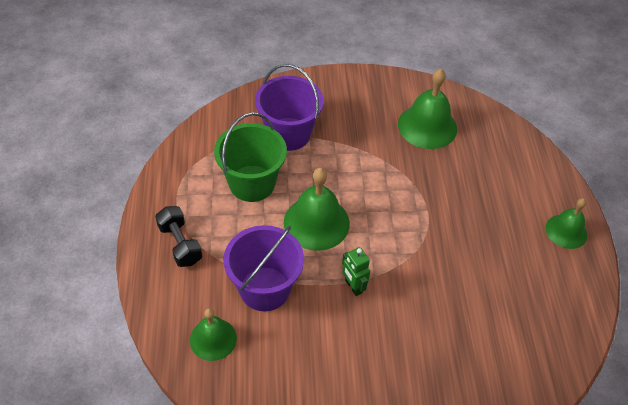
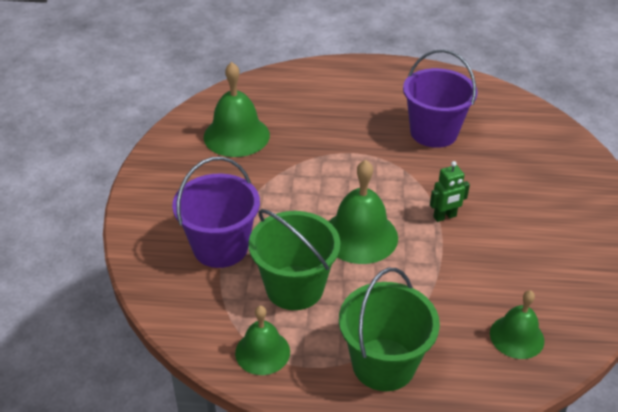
camera: 80 degrees left, 10 degrees down
black dumbbell [155,206,202,267] -> green bucket [339,268,440,391]
purple bucket [223,225,304,311] -> purple bucket moved to [403,49,477,148]
green bell [545,198,587,249] -> green bell moved to [235,306,290,375]

